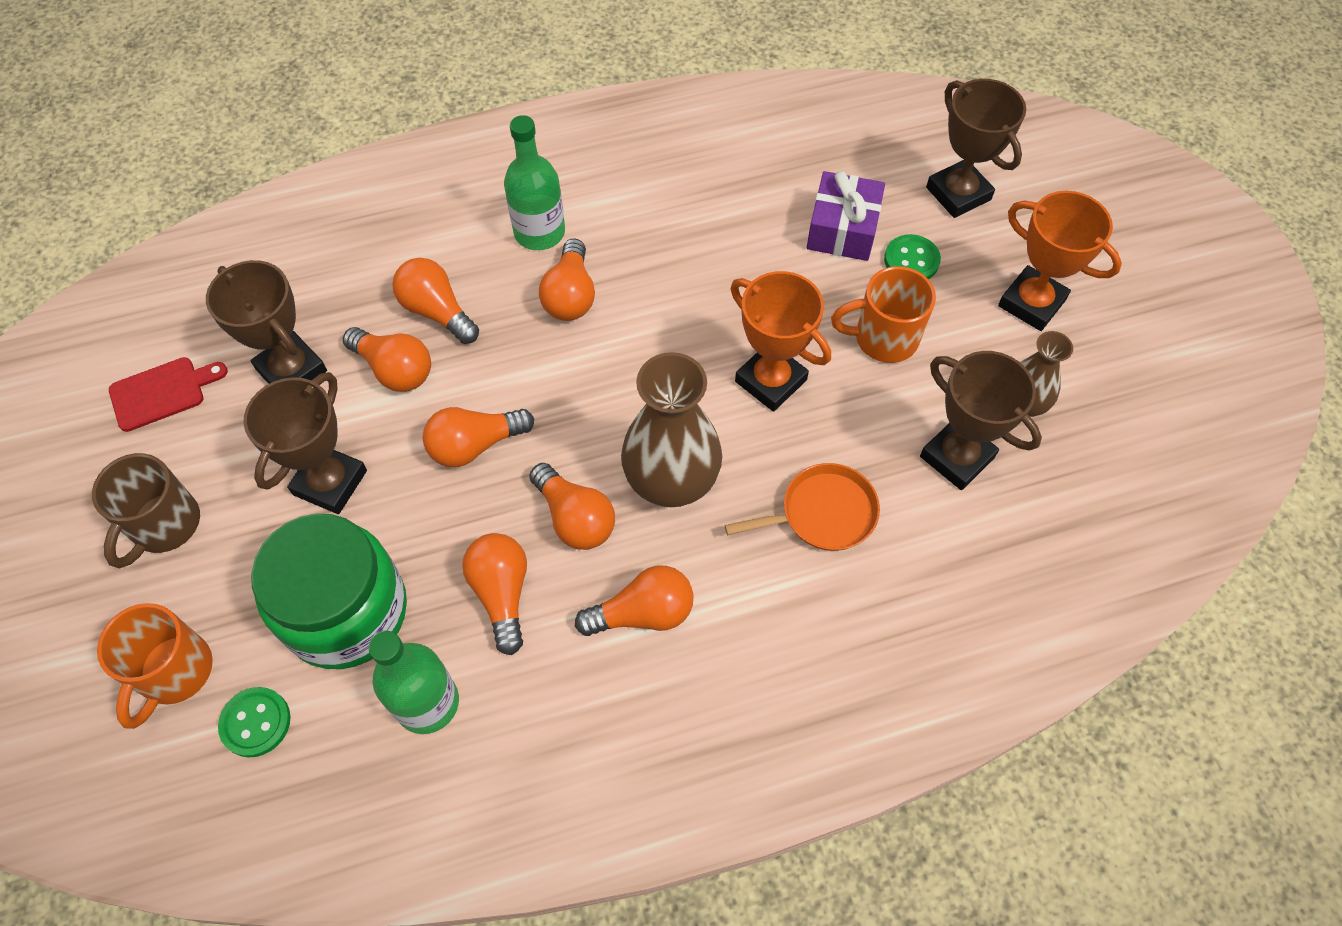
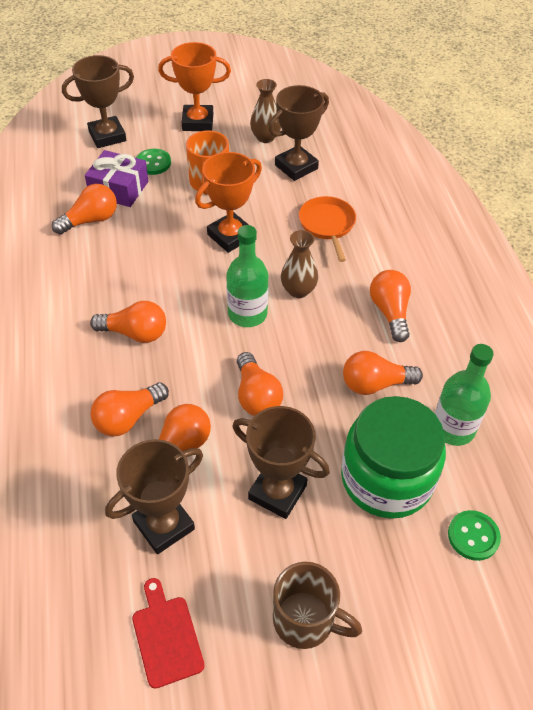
camera: 85 degrees left, 10 degrees down
orange mug [97,603,213,729] -> none
green bottle [504,115,565,250] -> green bottle moved to [226,225,269,327]
orange light bulb [529,463,615,550] -> orange light bulb moved to [52,184,117,235]
brown vase [621,352,722,507] -> brown vase [281,230,318,298], size x0.58
orange trophy [998,191,1122,331] -> orange trophy turned 45 degrees clockwise [158,42,231,131]

